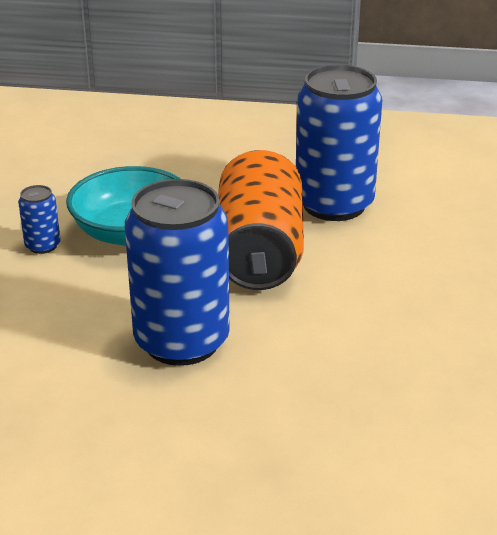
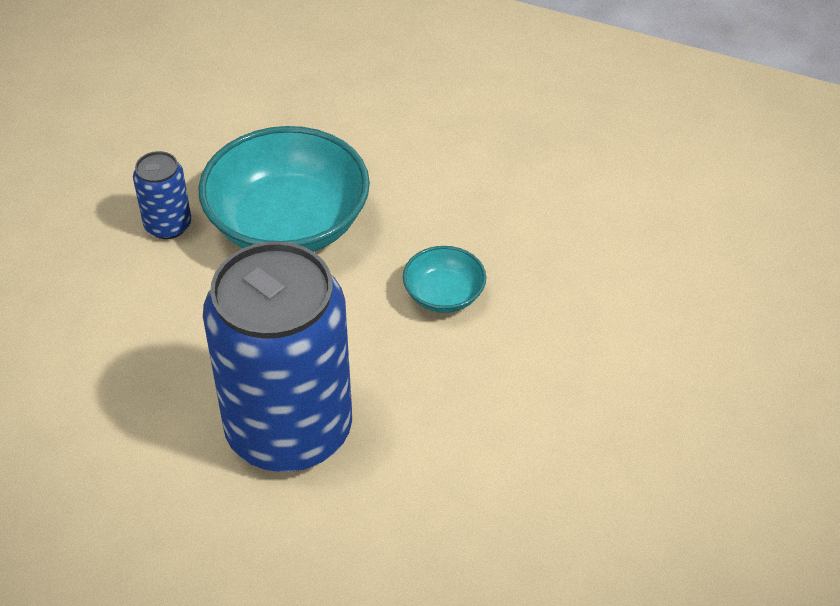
camera: 15 degrees right, 15 degrees up
orange can [218,150,304,290] -> turquoise bowl [403,246,486,313]
blue can [296,65,382,221] -> none

